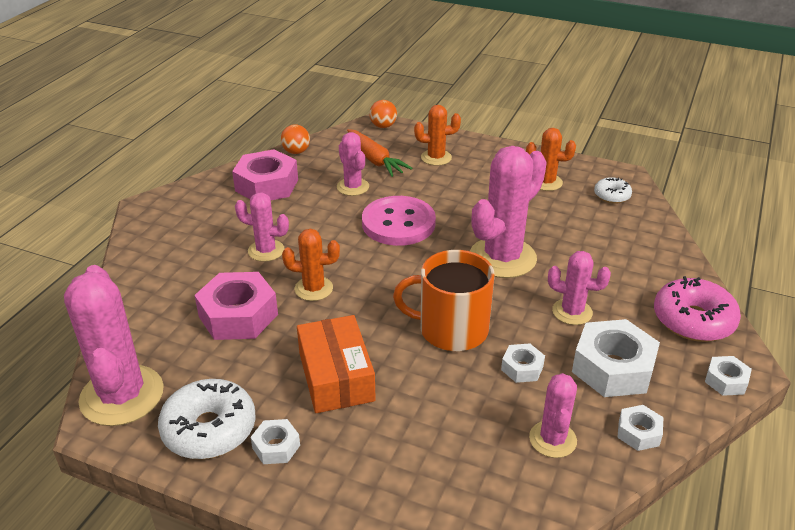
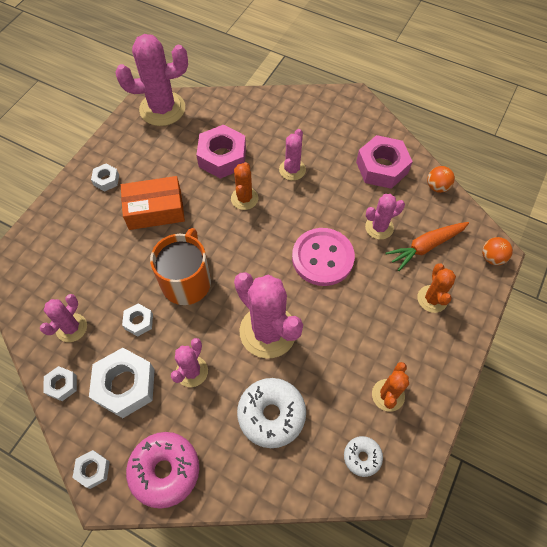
camera: 95 degrees right, 25 degrees up
white donut [158,379,256,459] -> white donut moved to [237,378,306,448]
pink cactus [529,373,577,458] -> pink cactus turned 75 degrees counterclockwise [40,294,87,342]

